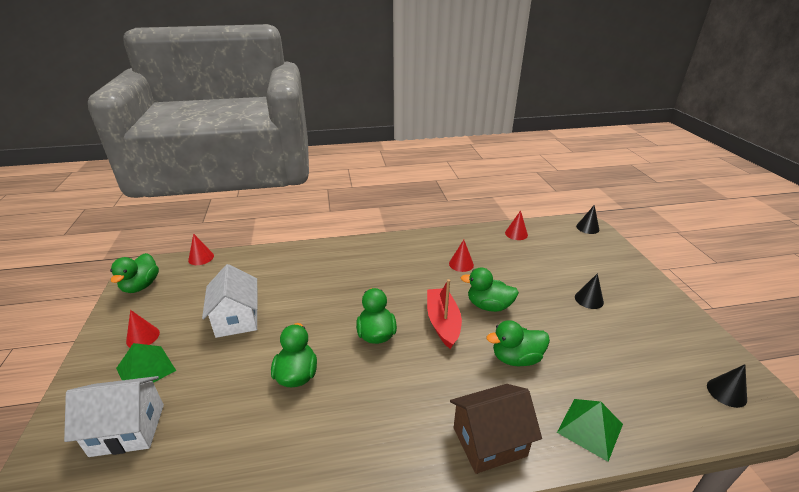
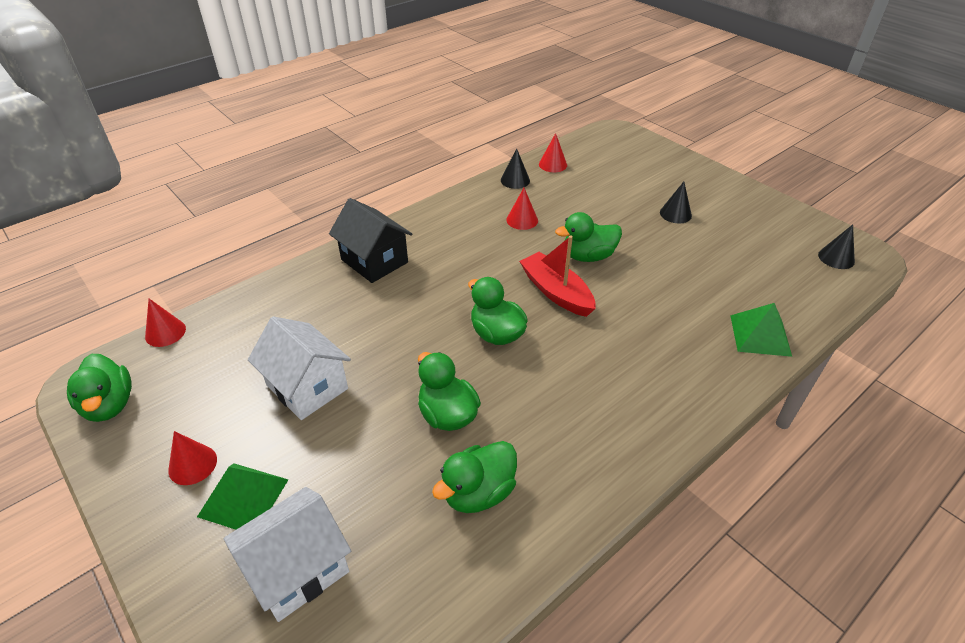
camera: 30 degrees left, 10 degrees up
brown house [450,384,542,474] -> none
green duck [486,320,550,366] -> green duck moved to [432,441,517,513]
black cone [576,205,599,234] -> black cone moved to [501,148,530,189]
none -> black house [329,198,412,283]

